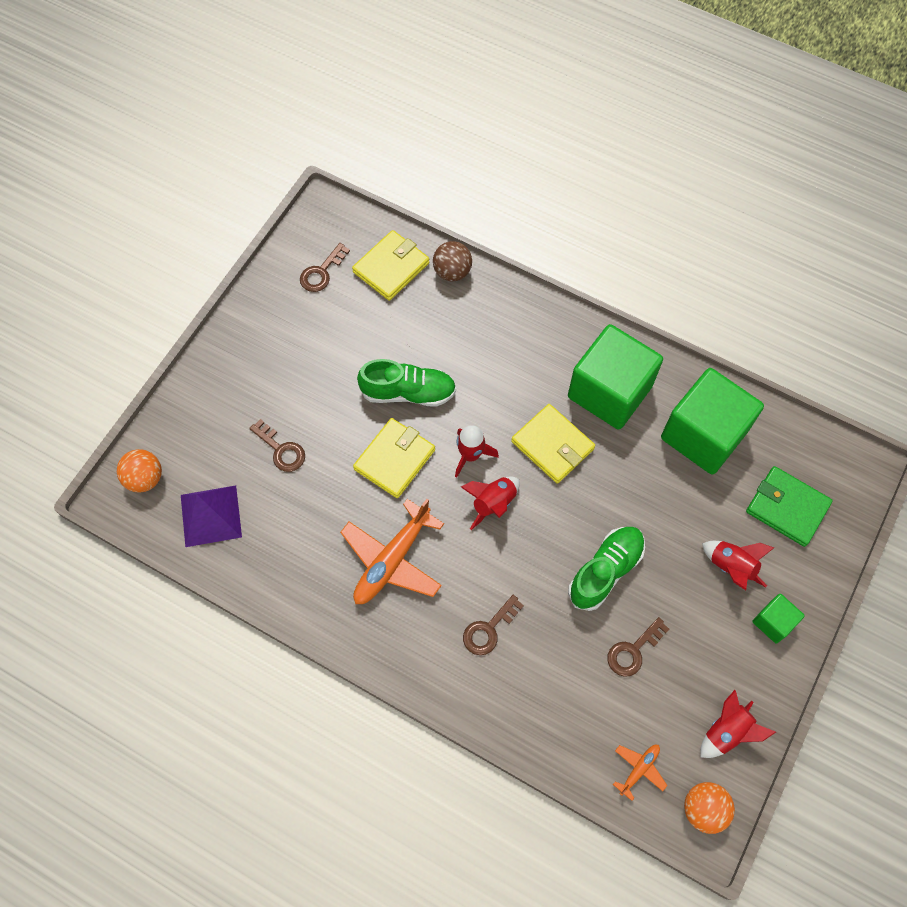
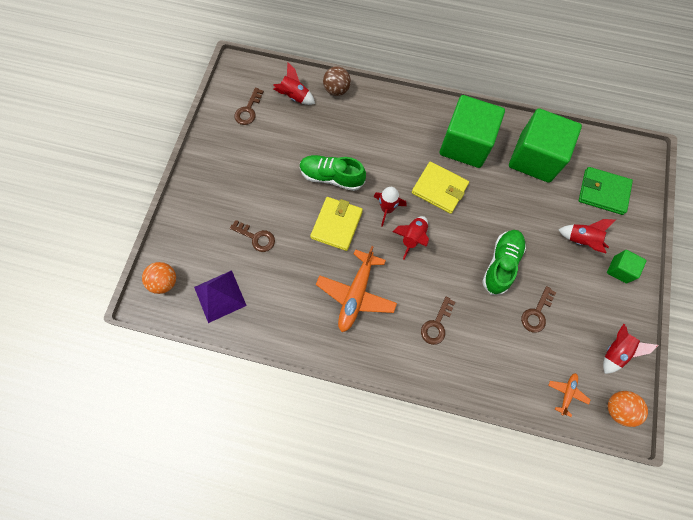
camera: 15 degrees left, 5 degrees up
yellow wallet [352,230,430,301] -> red rocket [273,63,315,105]
green shoe [357,359,456,407] -> green shoe turned 150 degrees counterclockwise [300,155,366,191]

